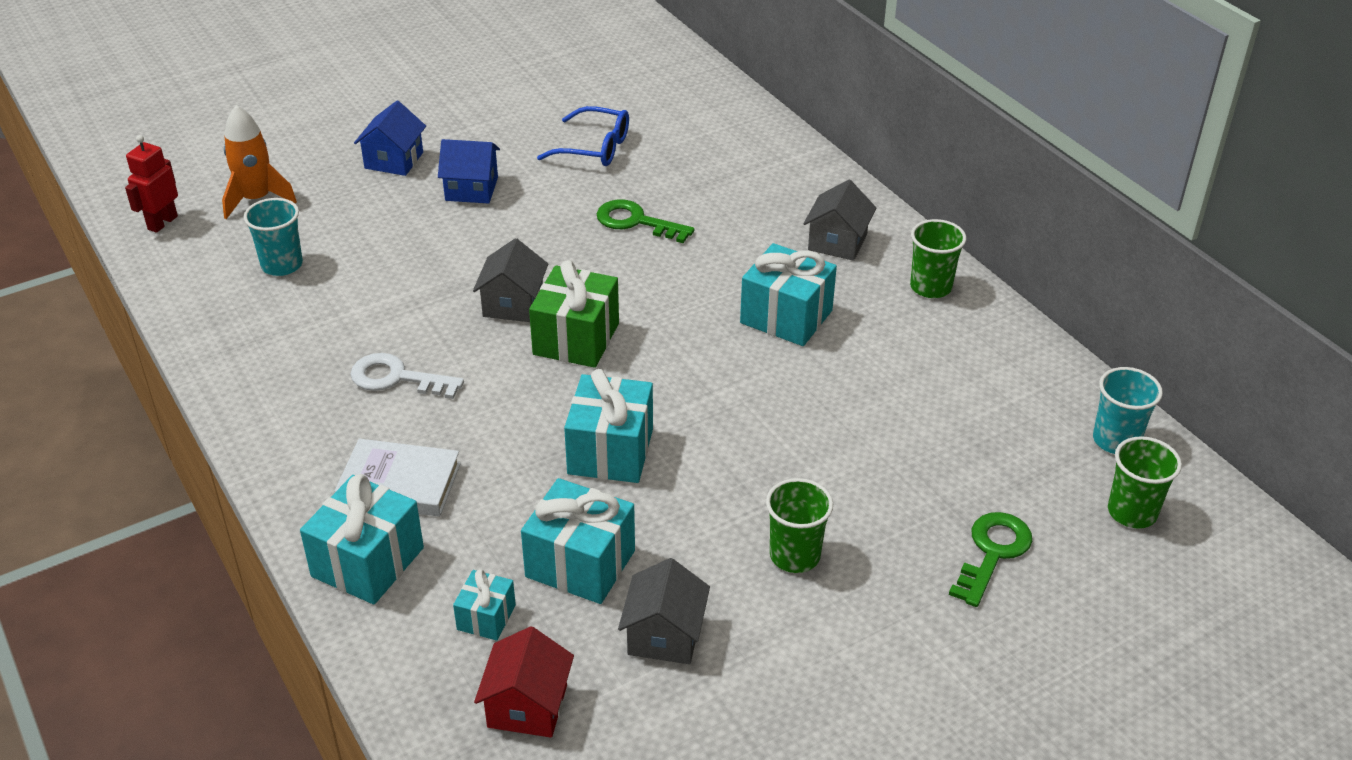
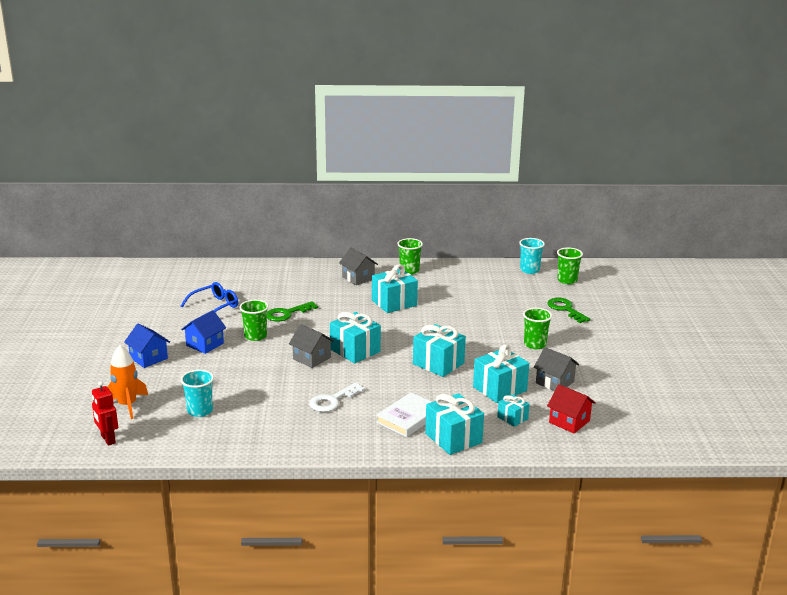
camera: 60 degrees left, 15 degrees down
green gift [529,260,619,368] -> turquoise gift [330,312,381,363]
none -> green cup [239,300,269,341]

